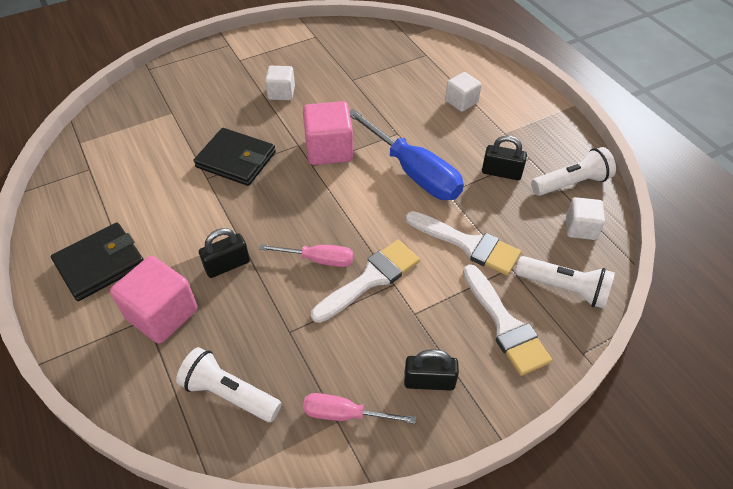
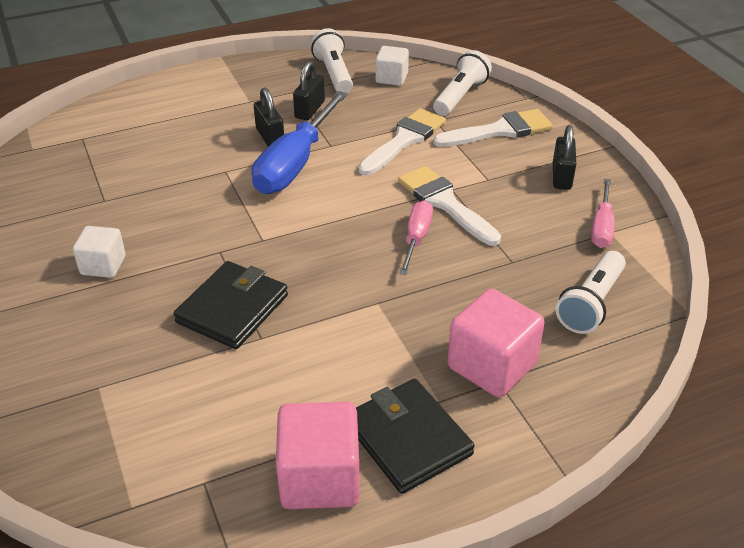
camera: 85 degrees left, 10 degrees down
black padlock [199,228,250,278] -> black padlock moved to [254,88,284,147]
pink cube [303,101,353,165] -> pink cube moved to [276,402,360,509]
blue screwdriver [349,109,464,200] -> blue screwdriver turned 150 degrees clockwise [252,91,347,194]
white cube [445,72,482,112] -> none

